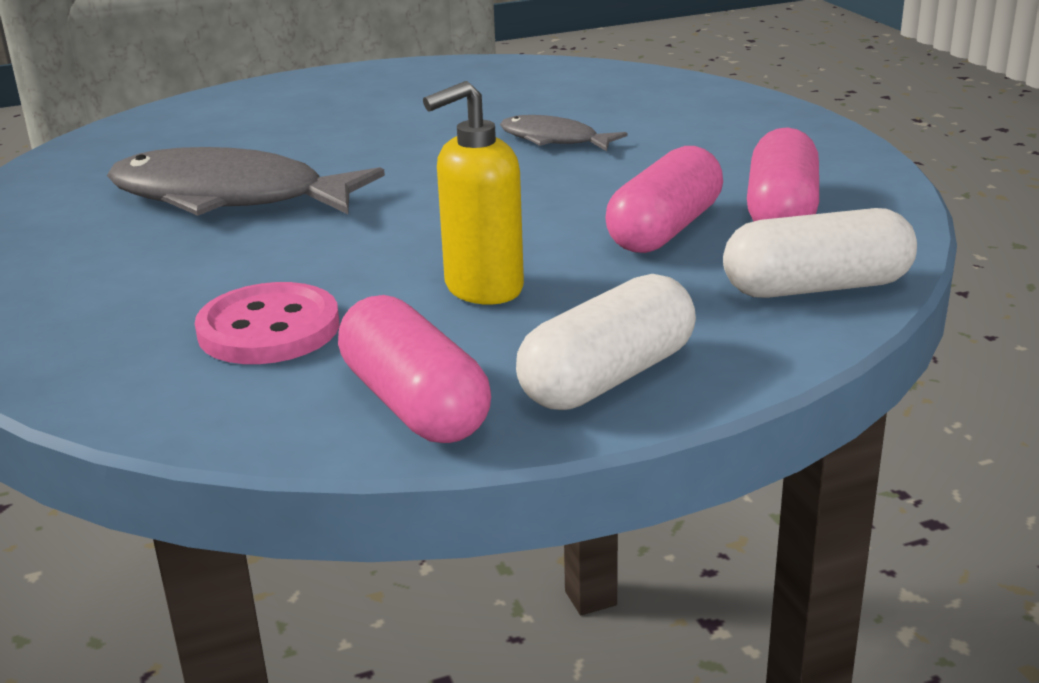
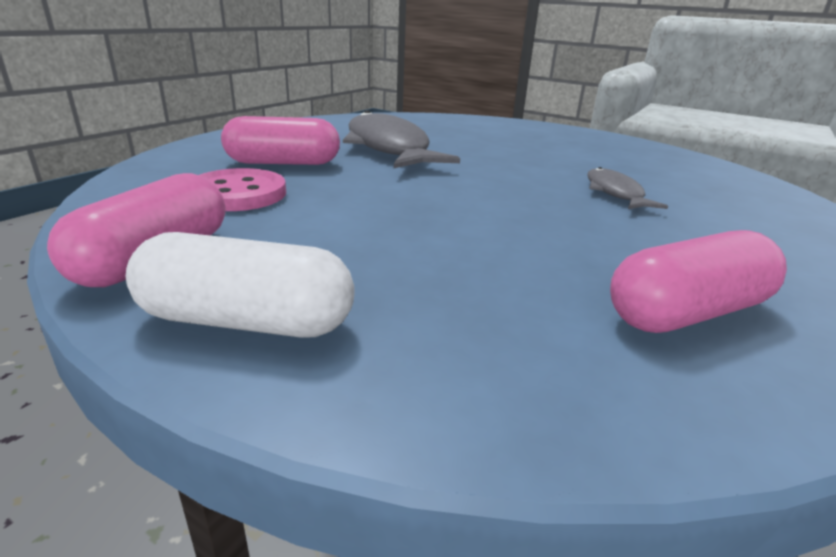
camera: 50 degrees right, 0 degrees up
yellow soap dispenser [423,81,524,305] -> none
pink capsule [606,146,723,253] -> pink capsule moved to [221,116,340,165]
white capsule [723,208,917,298] -> none

